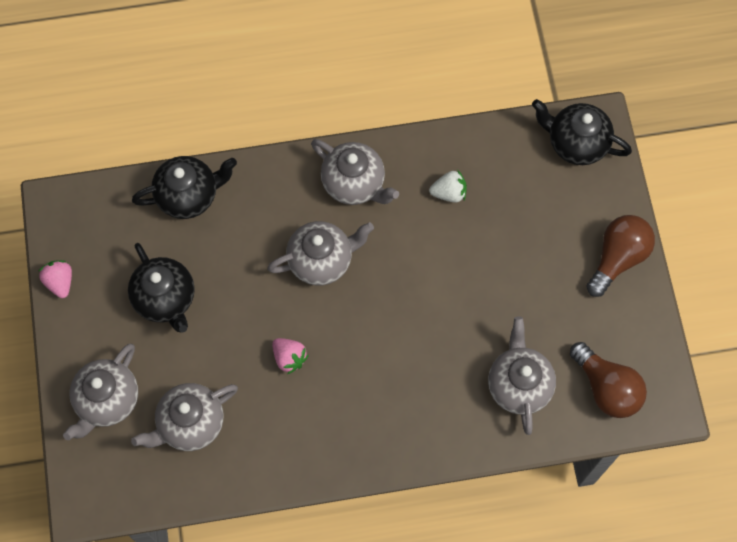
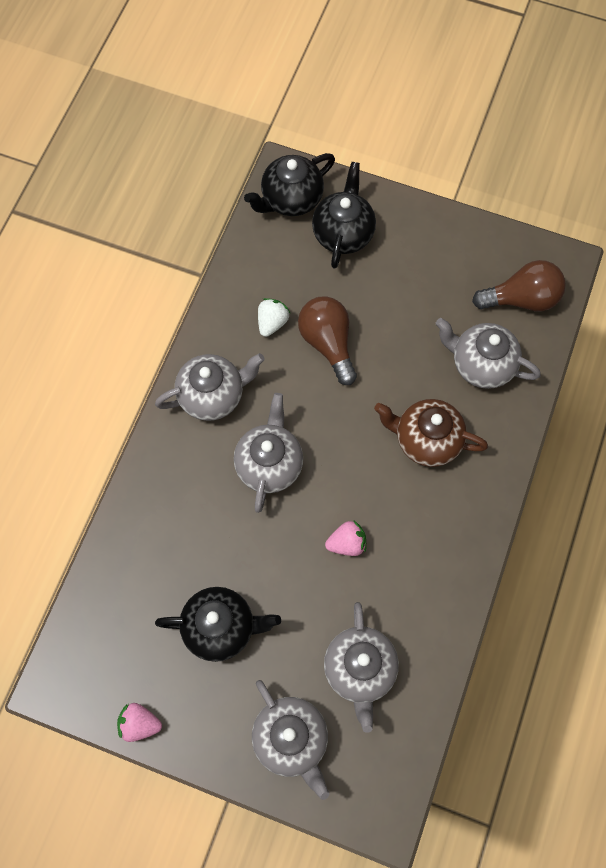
camera: 60 degrees left, 0 degrees up
black teapot [132,156,237,219] -> black teapot moved to [312,162,376,269]
brown light bulb [586,215,655,297] -> brown light bulb moved to [298,296,357,385]
none -> brown teapot [374,399,488,467]

